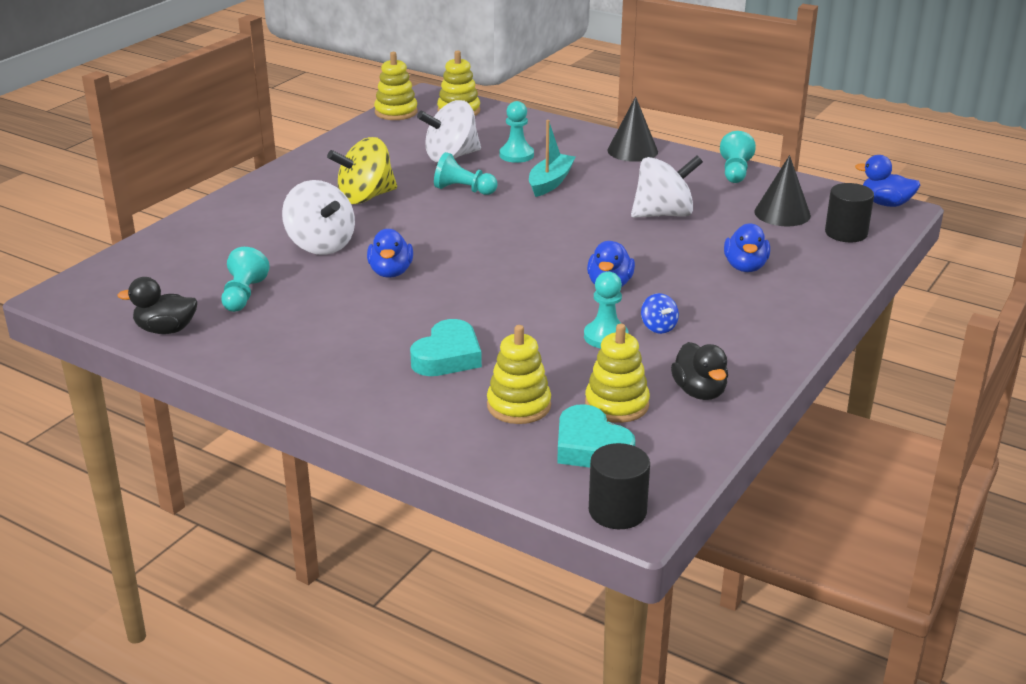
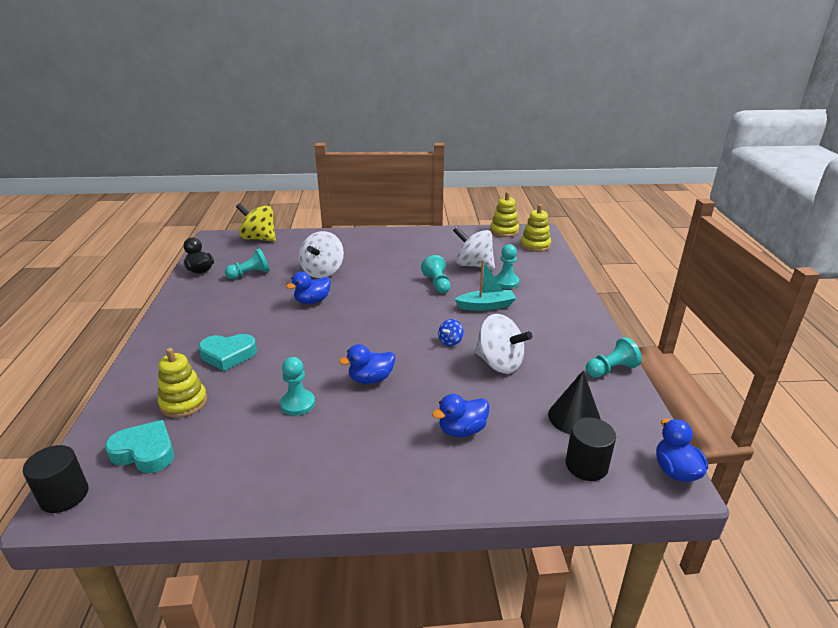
camera: 55 degrees right, 0 degrees up
yellow spinning top [327,137,397,204] -> yellow spinning top moved to [236,203,276,242]
turquoise heart [557,404,635,468] -> turquoise heart turned 90 degrees clockwise [105,420,174,473]
yellow stacking toy [585,324,650,423] -> none
black cone [607,96,658,162] -> none
blue spinning top [641,293,679,334] -> blue spinning top moved to [438,319,464,346]
black duck [671,342,728,400] -> none

